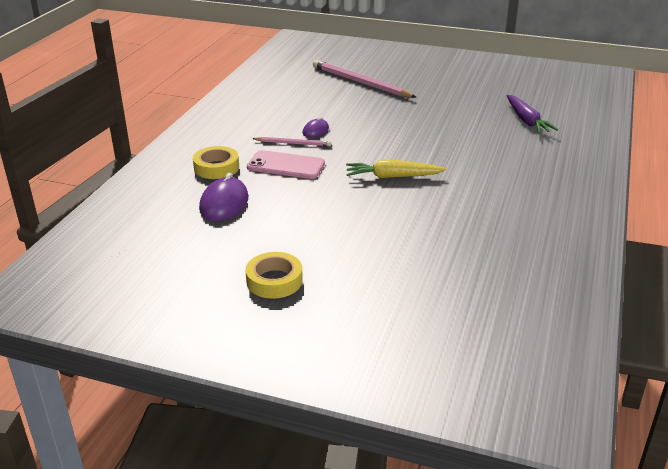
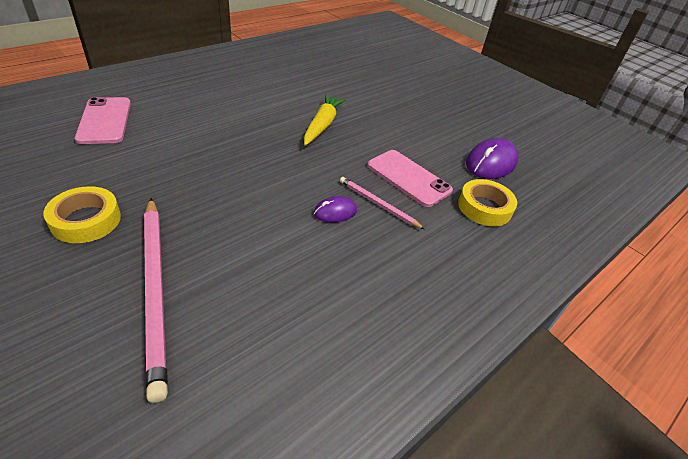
camera: 155 degrees left, 10 degrees up
yellow tape [245,252,303,299] -> yellow tape moved to [43,186,121,243]
yellow carrot [346,160,446,178] -> yellow carrot turned 105 degrees counterclockwise [304,94,346,146]
purple carrot [507,95,558,133] -> pink phone [75,97,131,144]

